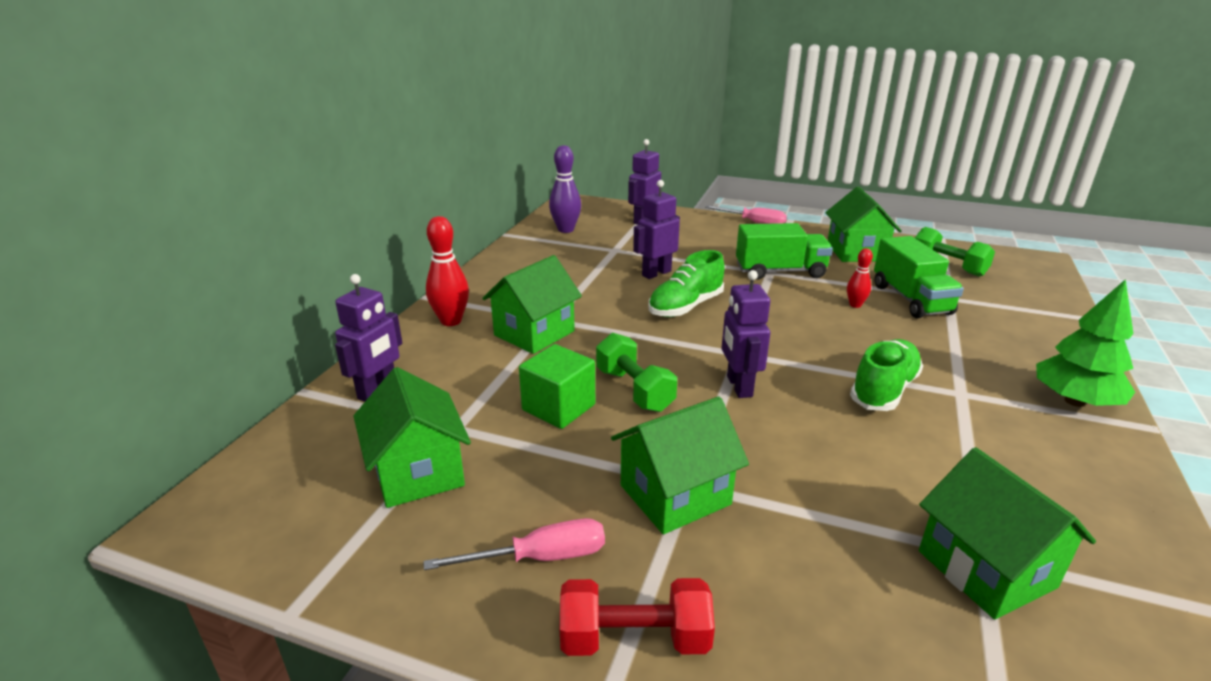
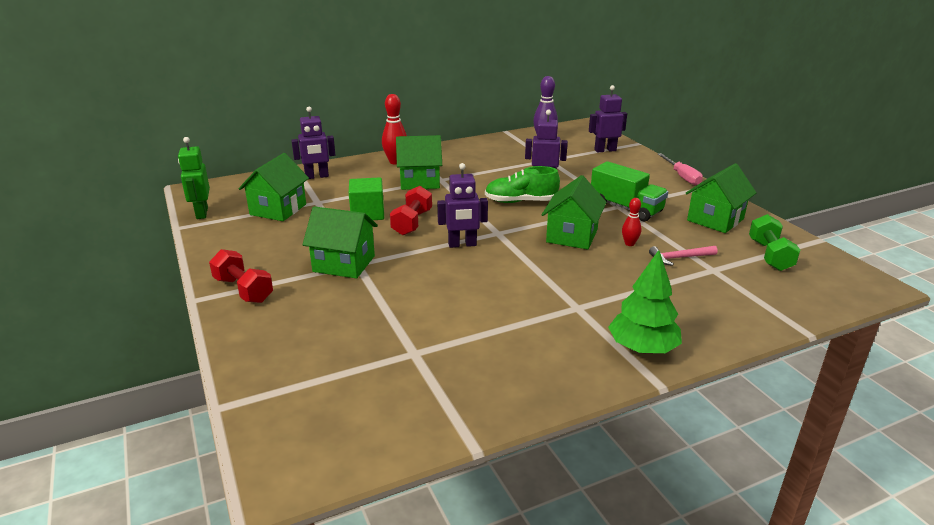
camera: 45 degrees right, 0 degrees up
pink screwdriver [423,518,605,570] -> none
green dumbbell [596,333,677,412] -> red dumbbell [390,186,432,235]
purple robot [722,270,770,398] -> purple robot turned 135 degrees counterclockwise [437,163,488,248]
green shoe [850,339,923,411] -> none
green truck [874,236,964,318] -> pink hammer [649,246,718,266]
green house [919,447,1096,619] -> green house moved to [542,175,607,249]
none -> green robot [178,137,210,219]

